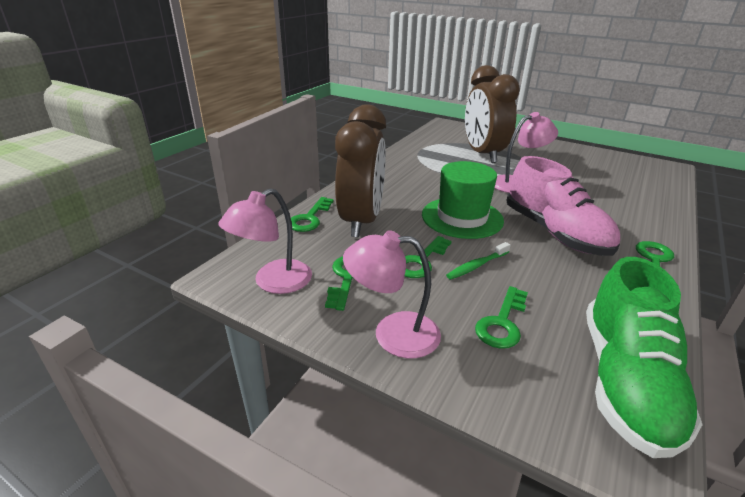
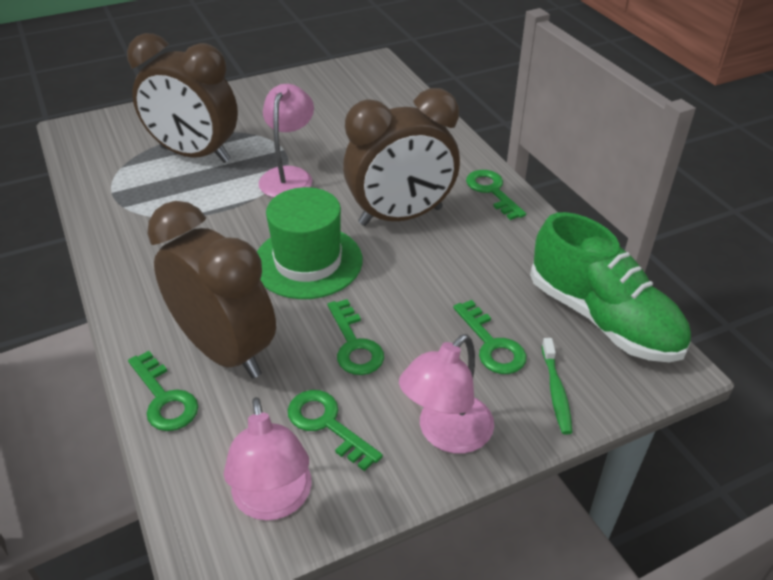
camera: 55 degrees left, 10 degrees up
green toothbrush [446,242,511,280] -> green toothbrush moved to [542,338,573,435]
pink shoe [506,156,620,256] -> brown clock [343,88,460,226]

